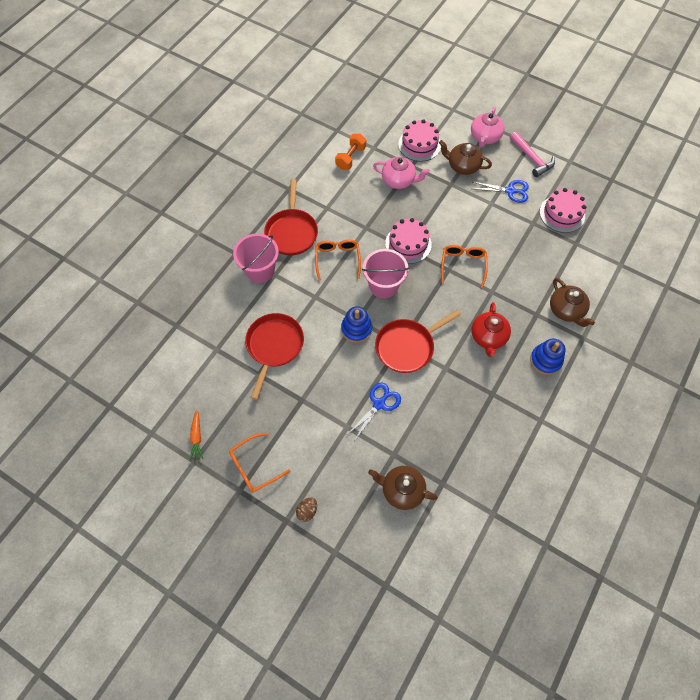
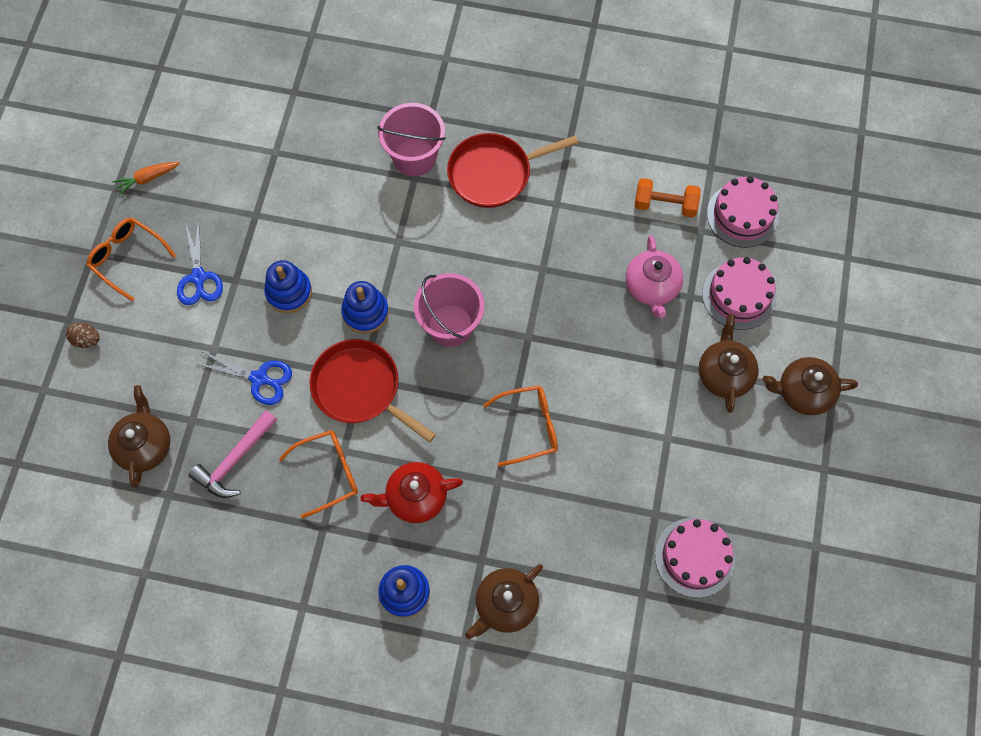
camera: 70 degrees right, 5 degrees up
red pan [245,313,304,400] -> none
orange glasses [315,240,361,281] -> orange glasses moved to [279,430,358,519]
pink cake [385,218,432,264] -> pink cake moved to [707,176,779,248]
pink teapot [471,107,504,147] -> brown teapot [762,357,858,415]
blue scissors [473,180,529,203] -> blue scissors moved to [177,219,223,305]
pink hammer [510,131,555,177] -> pink hammer moved to [189,410,277,498]
none -> blue stacking toy [264,260,312,313]

